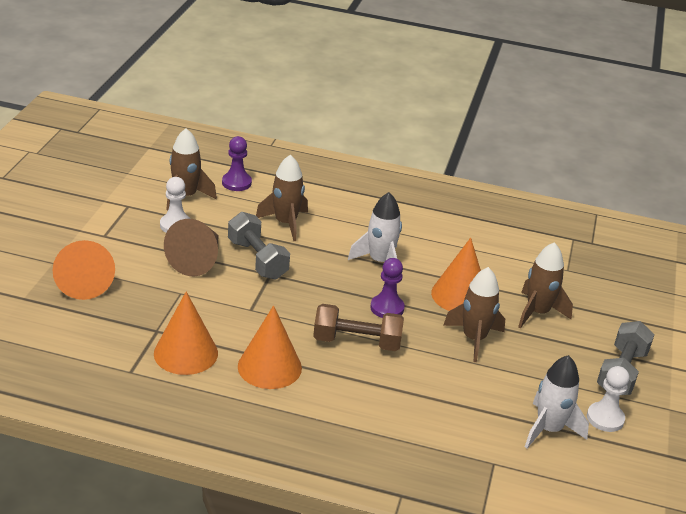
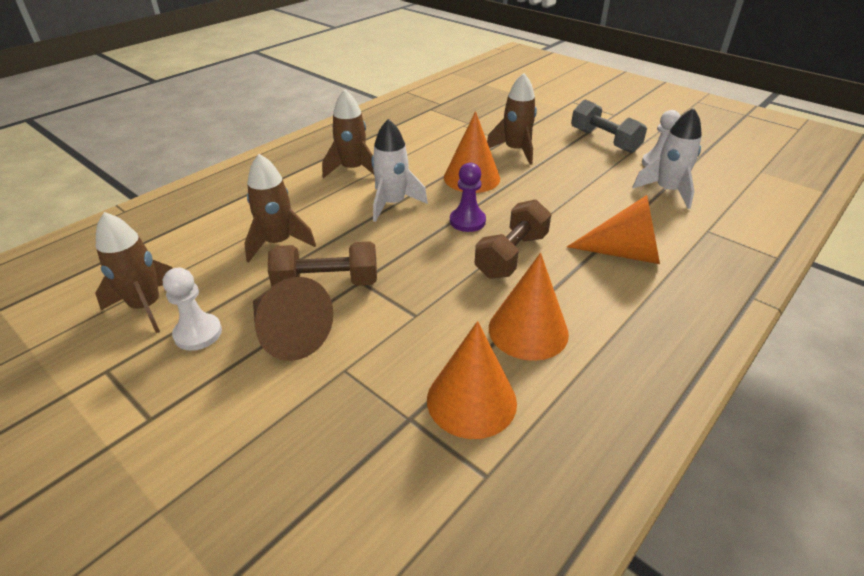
camera: 60 degrees left, 5 degrees up
orange cone [53,240,115,300] -> orange cone moved to [567,195,660,264]
purple pawn [222,136,252,191] -> none
grey dumbbell [228,212,290,280] -> brown dumbbell [268,242,377,287]
brown rocket [443,267,505,362] -> brown rocket moved to [322,89,374,178]

